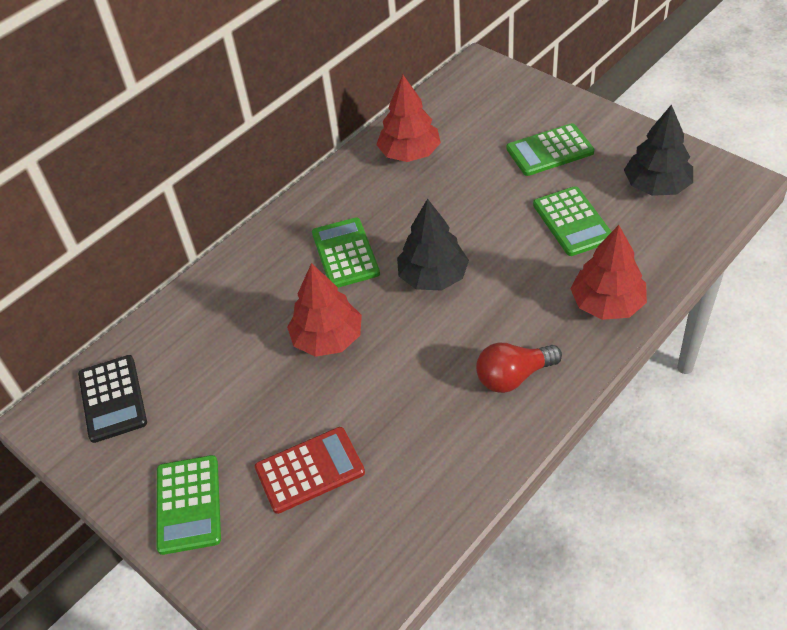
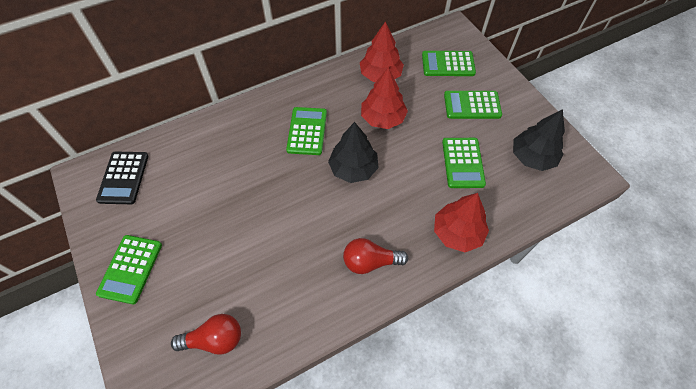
camera: 15 degrees right, 10 degrees up
red calculator [255,427,365,514] -> none
red tree [287,263,362,357] -> red tree moved to [361,67,408,129]
none -> red light bulb [171,314,241,355]
none -> green calculator [422,51,476,76]

